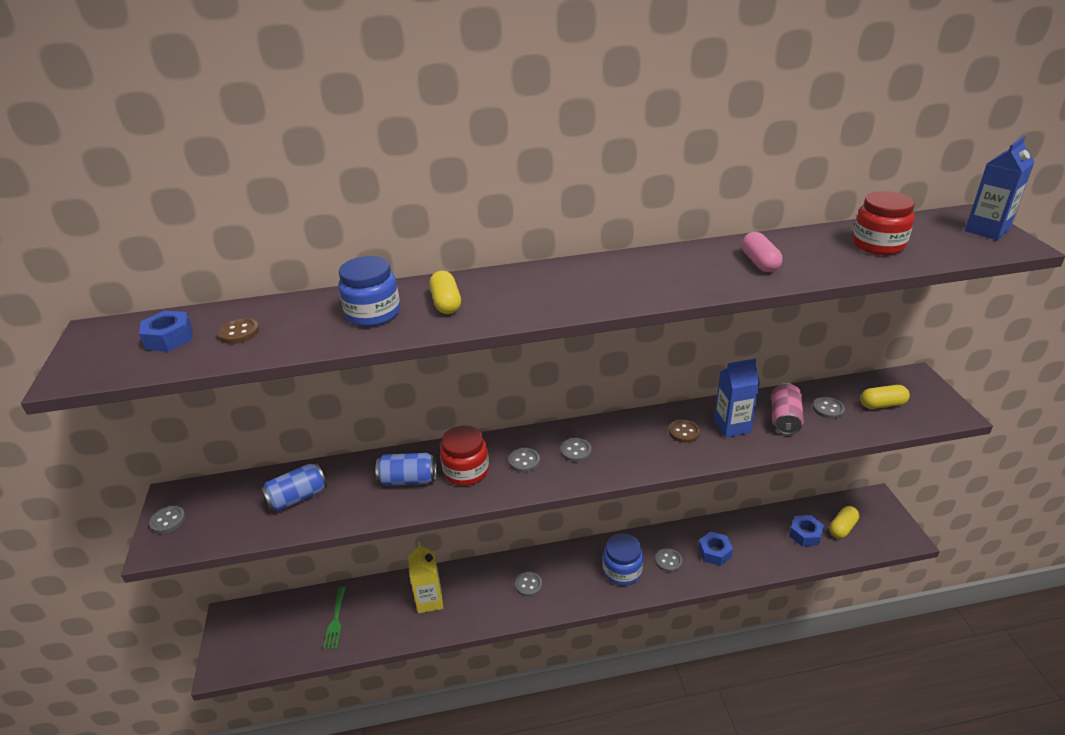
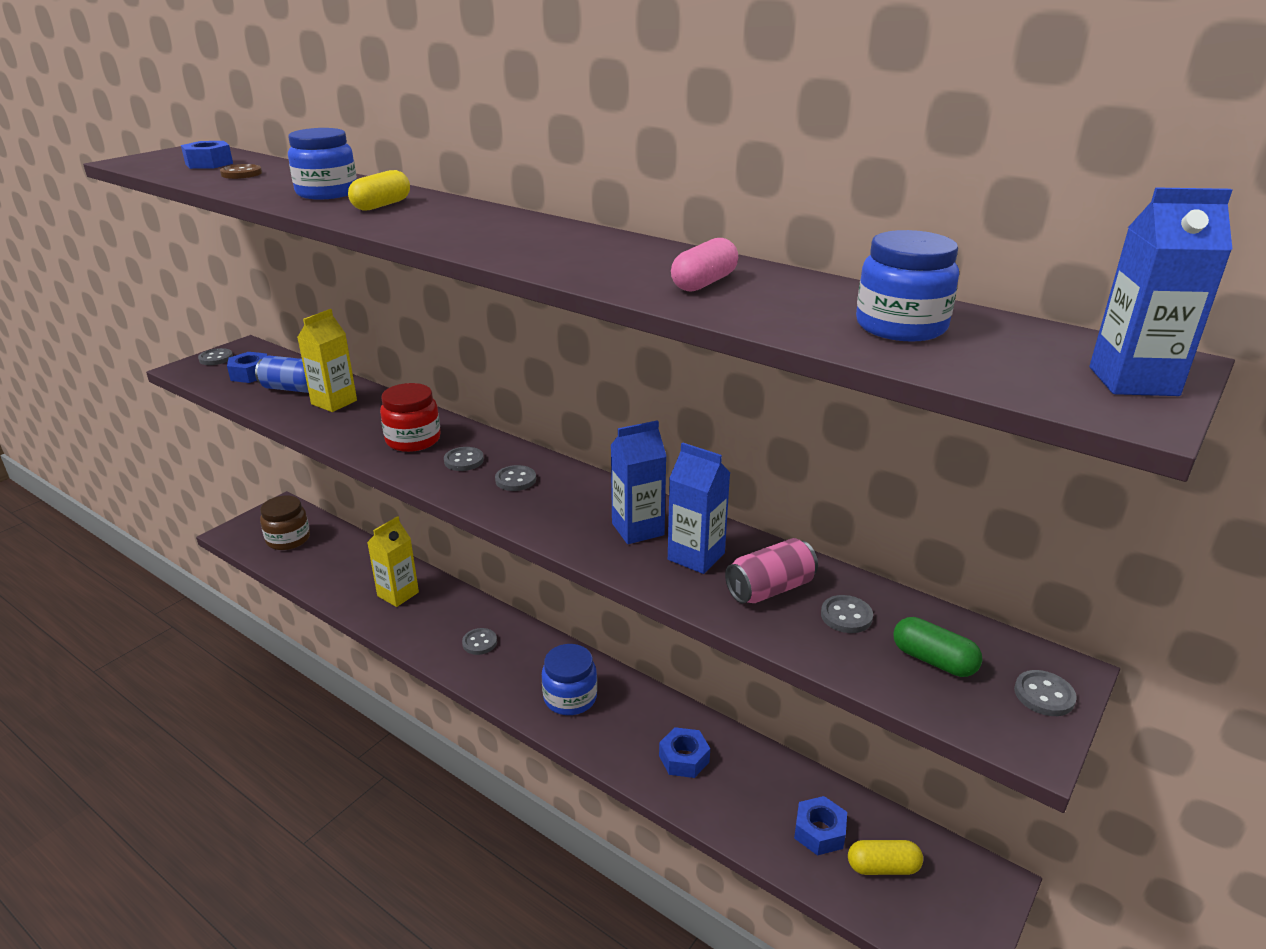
camera: 45 degrees right, 5 degrees down
green fork [323,587,346,649] -> none
blue can [376,453,437,486] -> none
grey button [655,548,682,572] -> grey button moved to [1014,670,1077,716]
brown button [669,420,700,443] -> blue carton [610,420,667,544]
red jar [853,191,915,255] -> blue jar [856,230,959,342]
yellow capsule [860,385,910,409] -> green capsule [894,617,982,677]
none -> blue nut [227,352,267,383]
none -> brown jar [260,496,310,550]
none -> yellow carton [297,309,357,412]

